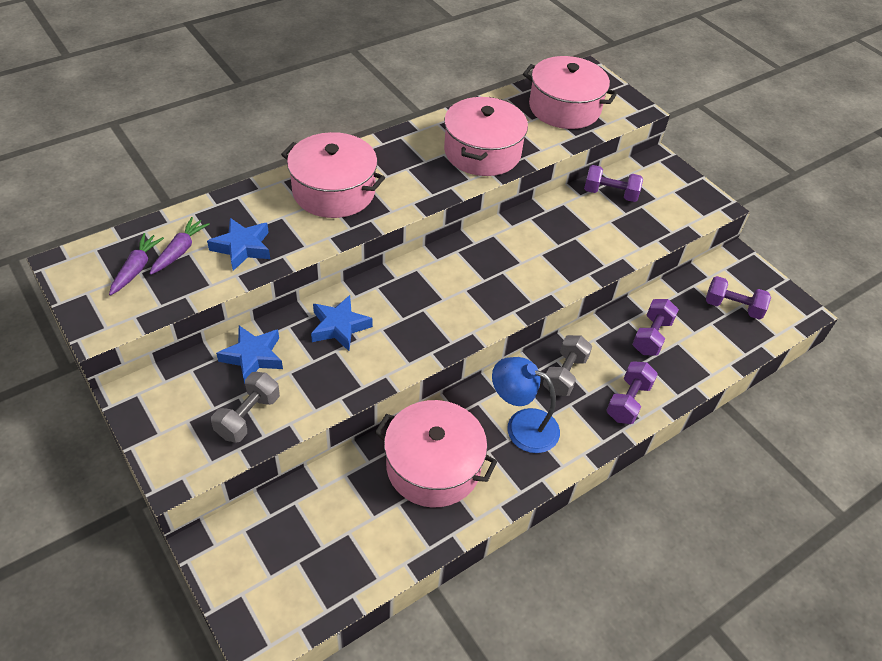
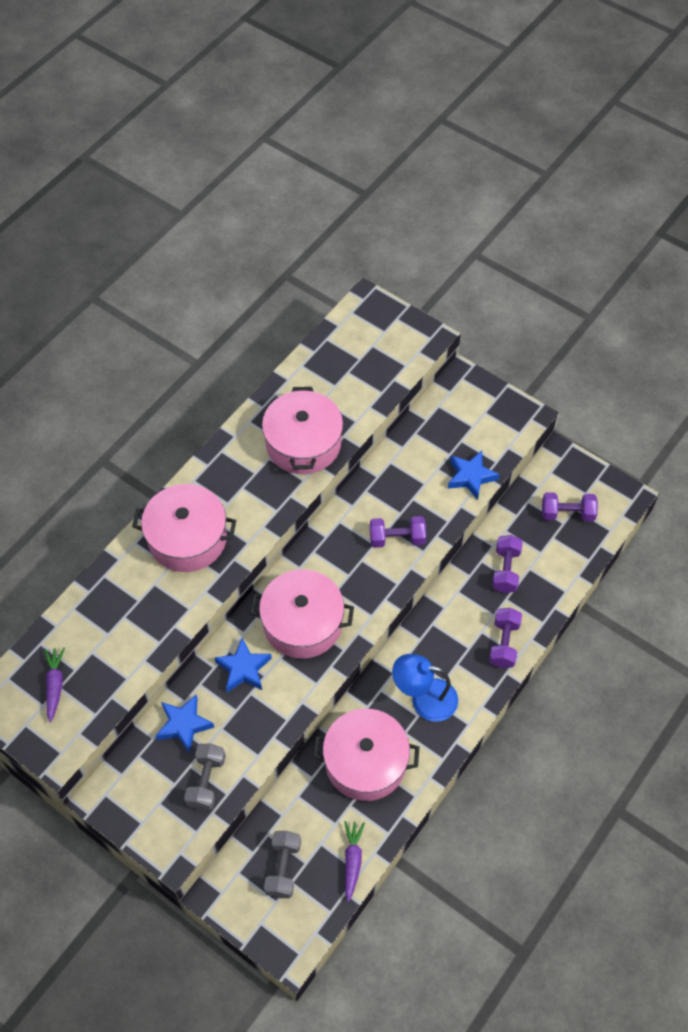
camera: 15 degrees left, 10 degrees up
purple carrot [150,217,210,275] -> purple carrot moved to [344,821,365,902]
blue star [207,218,270,271] -> blue star moved to [448,451,499,500]
pink pot [523,56,617,129] -> pink pot moved to [250,570,354,659]
grey dumbbell [543,335,592,396] -> grey dumbbell moved to [264,831,301,898]
purple dumbbell [584,165,643,202] -> purple dumbbell moved to [370,516,426,548]

